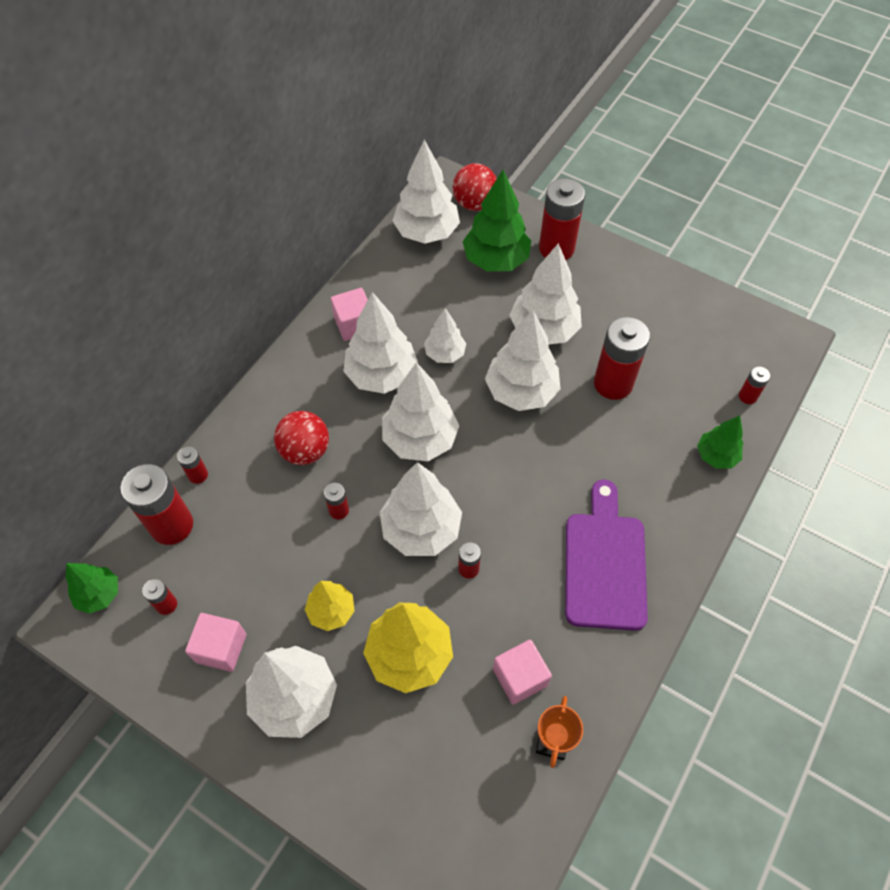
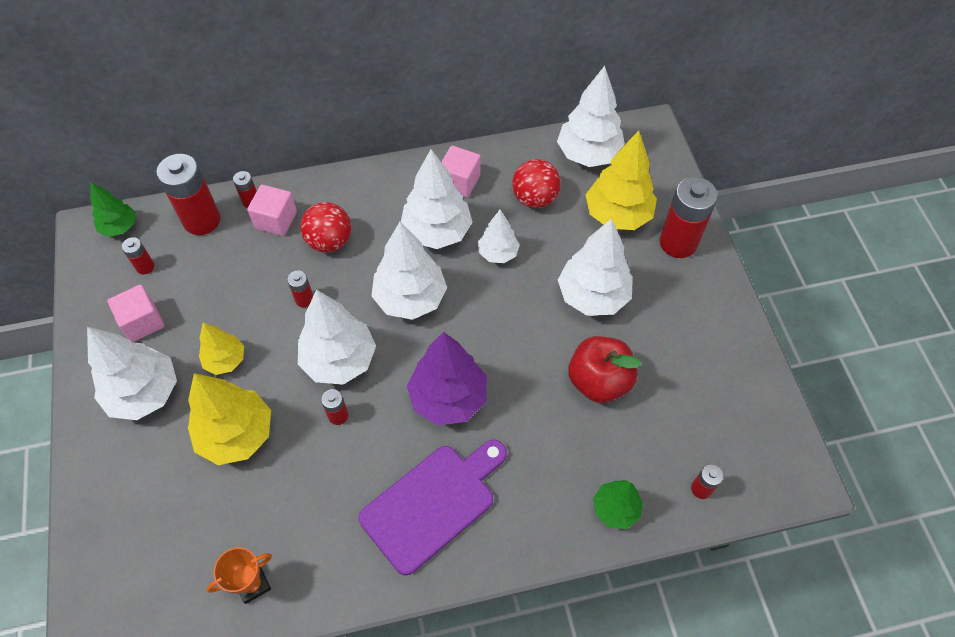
camera: 45 degrees right, 0 degrees up
red ball [453,163,497,211] -> red ball moved to [512,159,561,208]
green tree [463,170,531,271] -> yellow tree [585,131,657,230]
white tree [485,310,560,411] -> none
pink cube [493,640,552,705] -> pink cube moved to [247,185,297,236]
red battery [594,317,650,400] -> red apple [568,336,641,403]
none -> purple tree [407,332,487,425]

